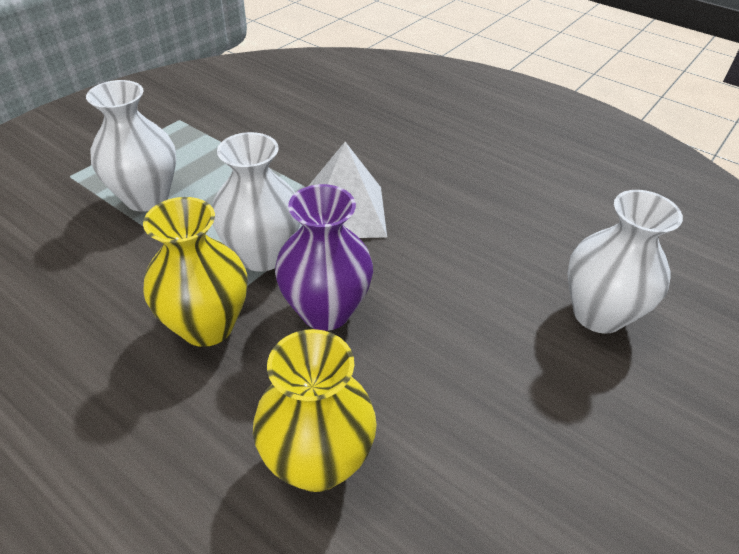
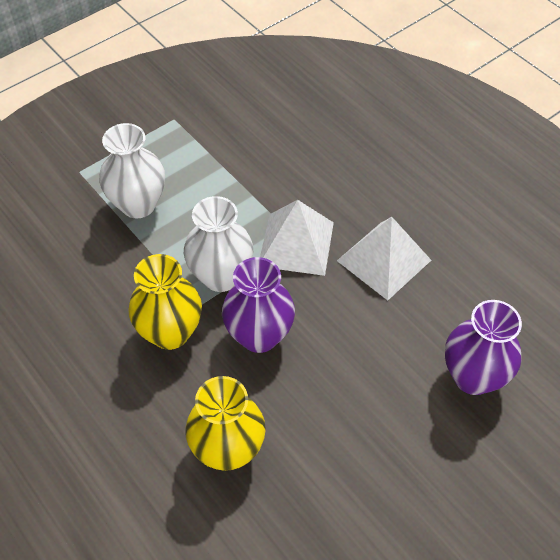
camera: 15 degrees right, 10 degrees up
white vase [567,190,683,334] -> purple vase [445,300,522,395]
none -> white pyramid [337,217,431,300]

